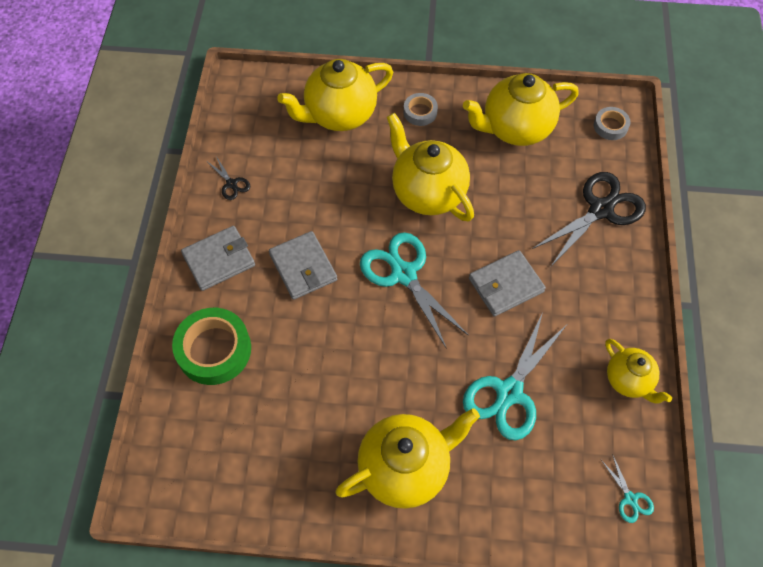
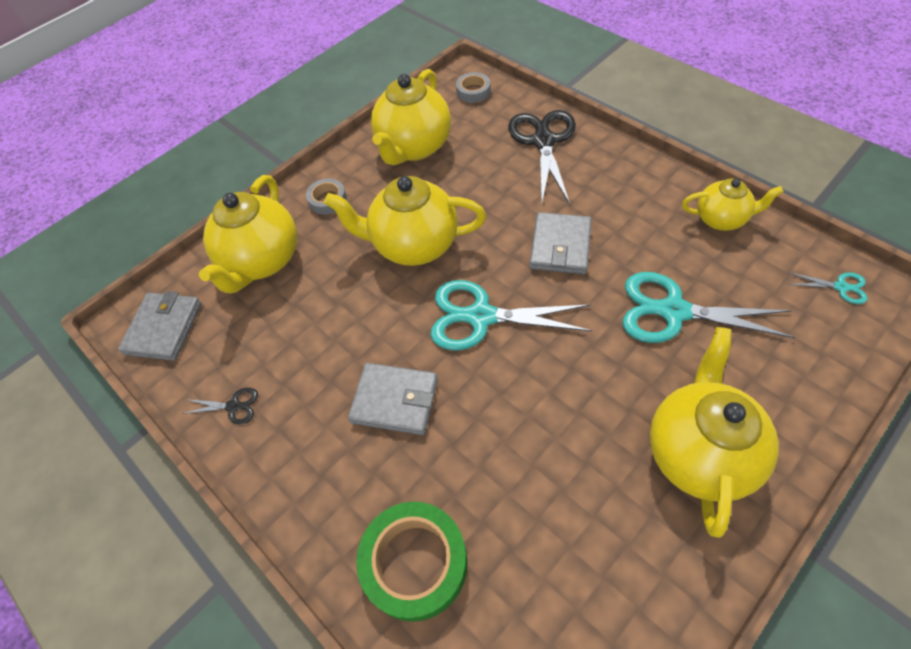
camera: 45 degrees left, 5 degrees down
grey wallet [181,226,255,291] -> grey wallet moved to [118,291,202,361]
turquoise scissors [463,312,567,440] -> turquoise scissors turned 120 degrees clockwise [622,272,796,343]

